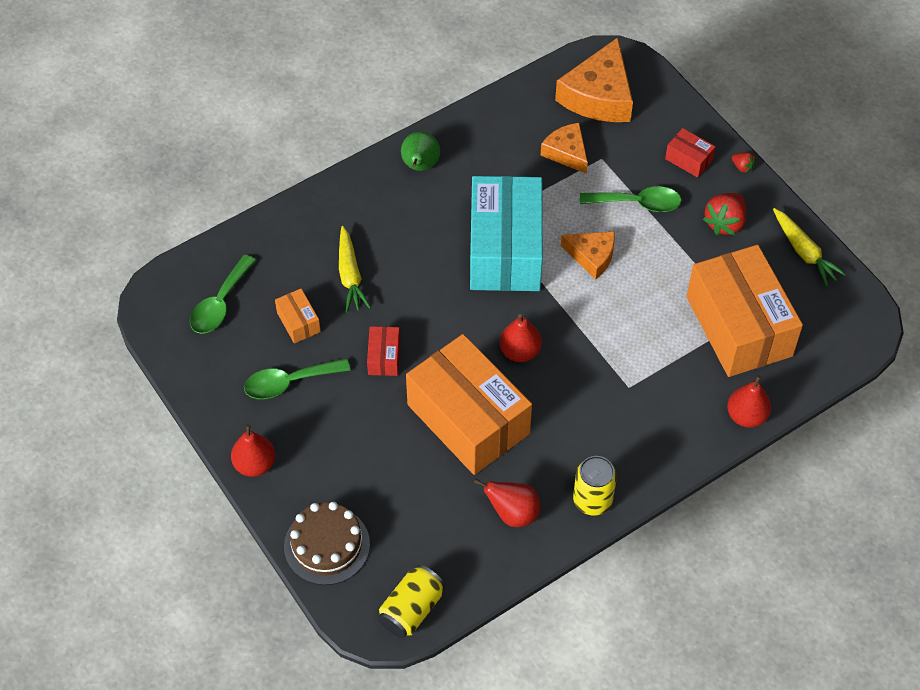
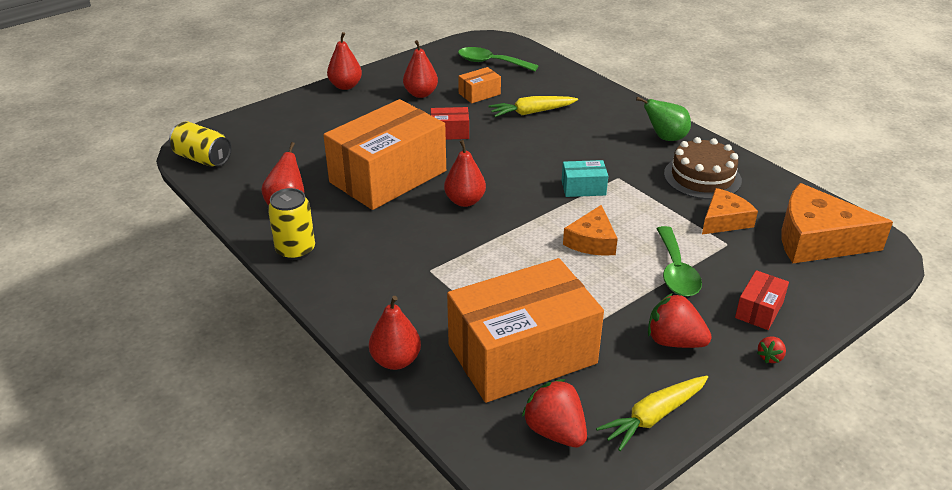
camera: 85 degrees right, 20 degrees down
green spoon [244,358,350,399] -> red pear [403,40,438,98]
brown cake [284,502,370,585] -> brown cake moved to [664,137,742,199]
turquoise box [470,176,543,291] -> turquoise box [562,160,608,197], size x0.41
none -> red strawberry [522,379,587,447]

